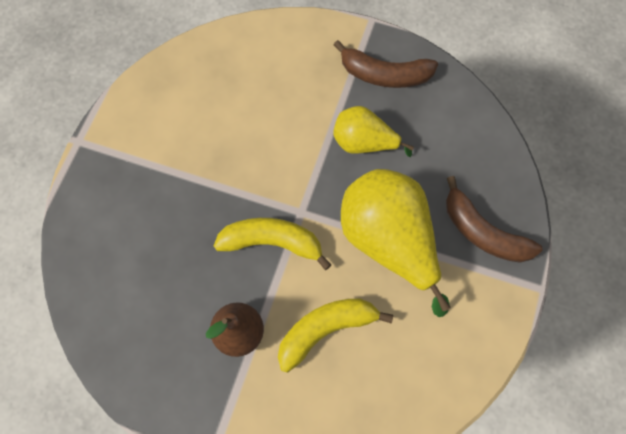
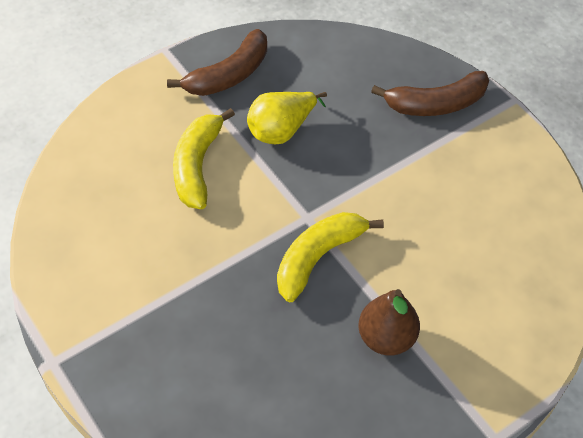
camera: 55 degrees left, 15 degrees down
yellow banana [278,298,393,373] -> yellow banana moved to [173,108,235,209]
yellow pear [341,169,450,317] -> none

